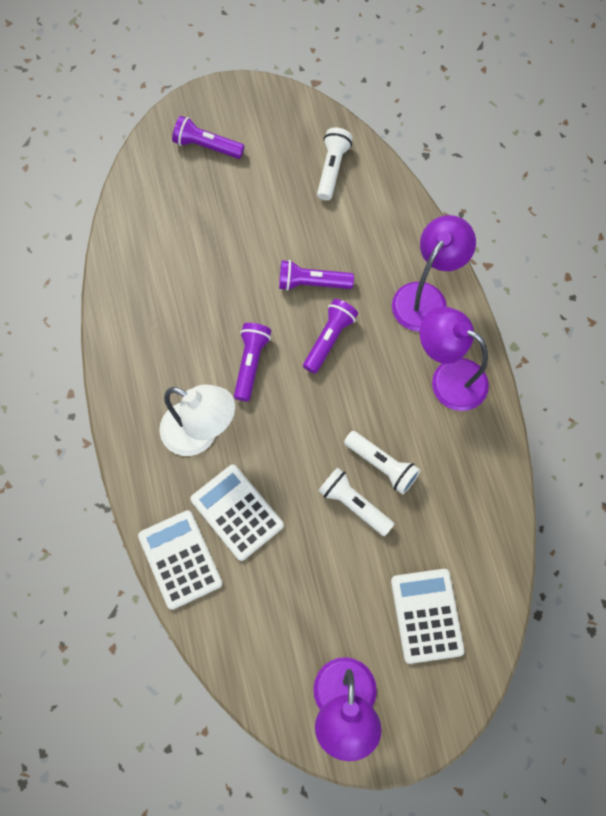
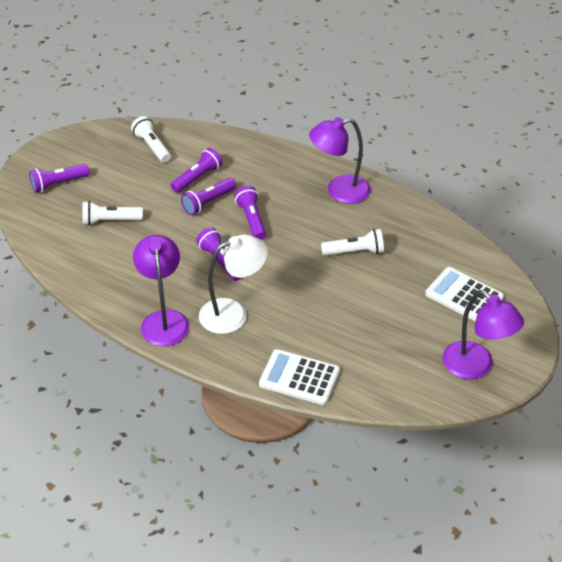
camera: 45 degrees left, 25 degrees down
white calculator [190,465,284,561] -> none
white flashlight [318,467,394,536] -> white flashlight moved to [82,201,143,226]
purple lamp [392,215,476,332] -> purple lamp moved to [133,235,189,346]
none -> purple flashlight [171,148,223,193]

